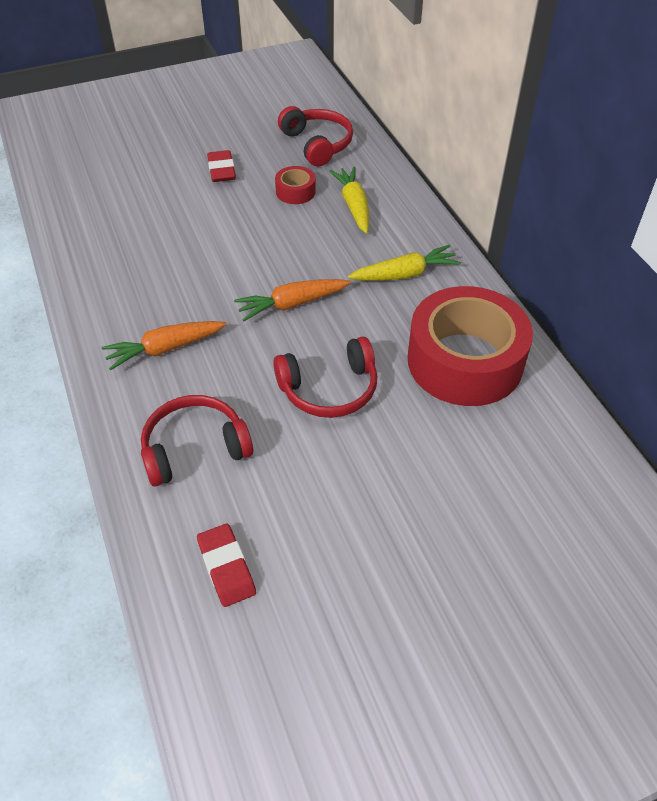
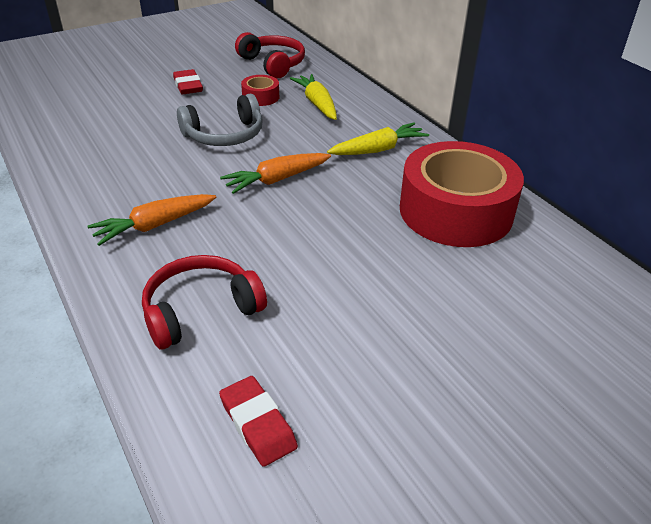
camera: 10 degrees left, 10 degrees down
red headphones [273,336,377,418] -> none
none -> grey headphones [177,94,263,146]

